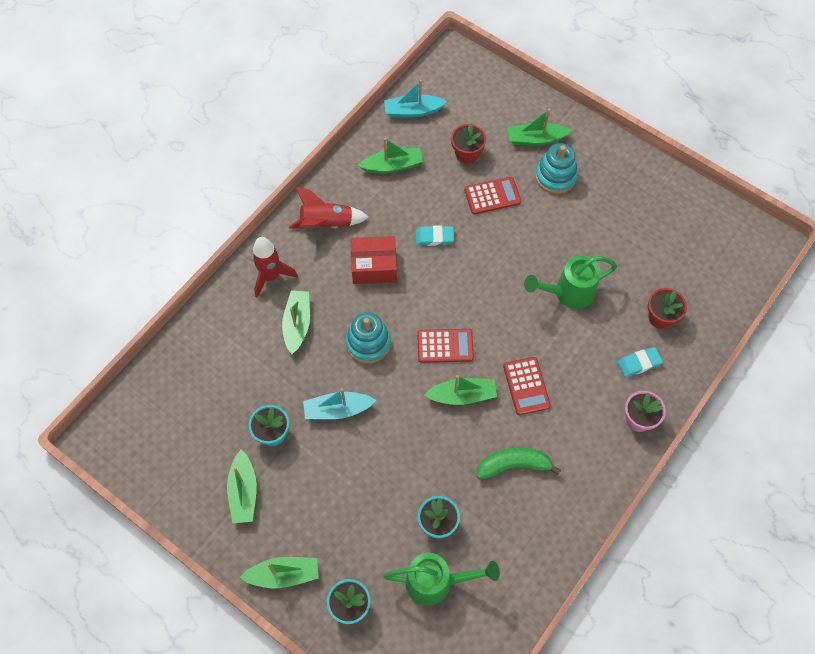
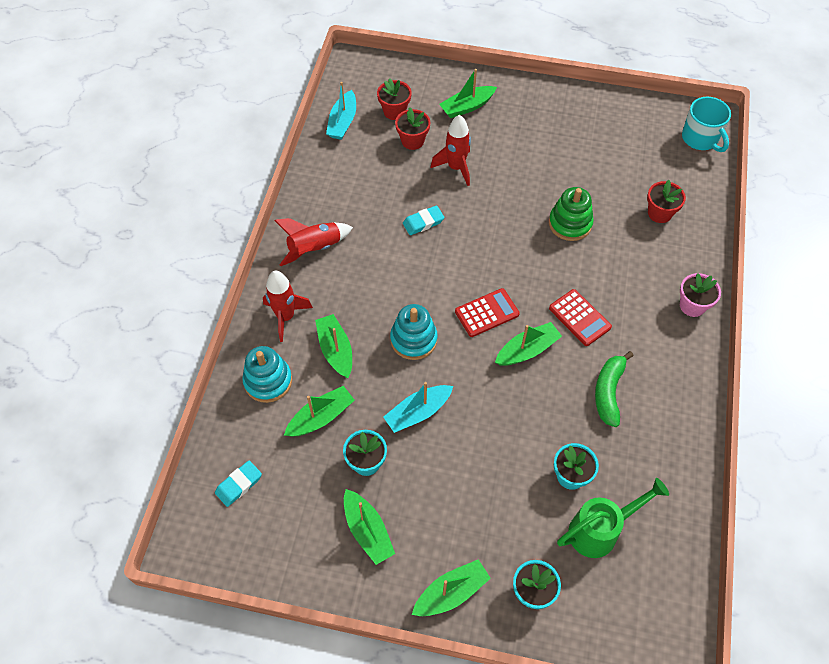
camera: 25 degrees left, 5 degrees down
red box [351,236,397,284] -> none
green boat [358,138,423,173] -> green boat moved to [284,386,355,437]
turquoise boat [384,80,447,118] -> turquoise boat turned 45 degrees counterclockwise [326,82,356,140]
red calculator [464,177,521,214] -> red rocket [431,114,471,186]
green banana [477,448,561,479] -> green banana turned 45 degrees counterclockwise [595,351,633,427]
green watering can [524,256,617,309] -> green stacking toy [549,187,594,241]
turquoise stacking toy [535,143,578,194] -> turquoise stacking toy moved to [242,346,292,403]
turquoise eraser [617,347,663,377] -> turquoise eraser moved to [215,460,262,507]
none -> red flower pot [377,78,412,120]
none -> turquoise mug [682,97,731,152]

